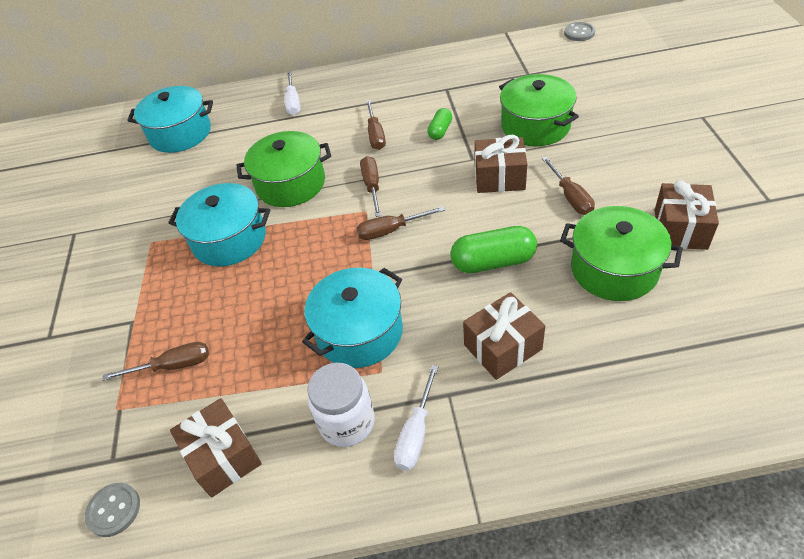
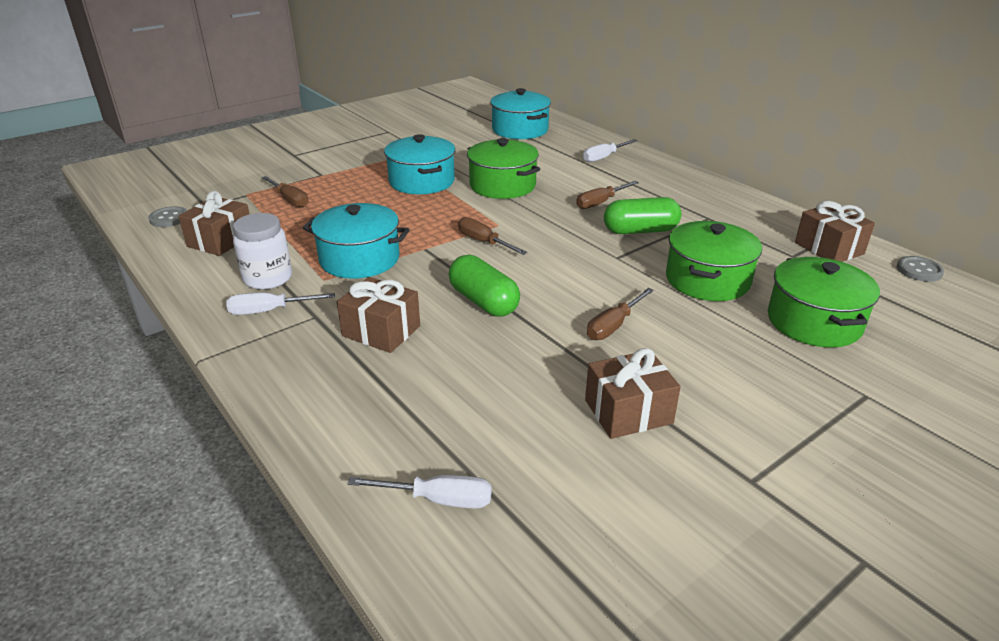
camera: 55 degrees right, 15 degrees down
brown screwdriver [360,156,381,217] -> none
green capsule [427,108,452,140] -> green capsule [604,197,681,234], size x1.74
brown gift [475,135,527,193] -> brown gift moved to [795,201,875,262]
green pot [560,206,683,301] -> green pot moved to [768,257,880,347]
none -> white screwdriver [348,475,492,509]

